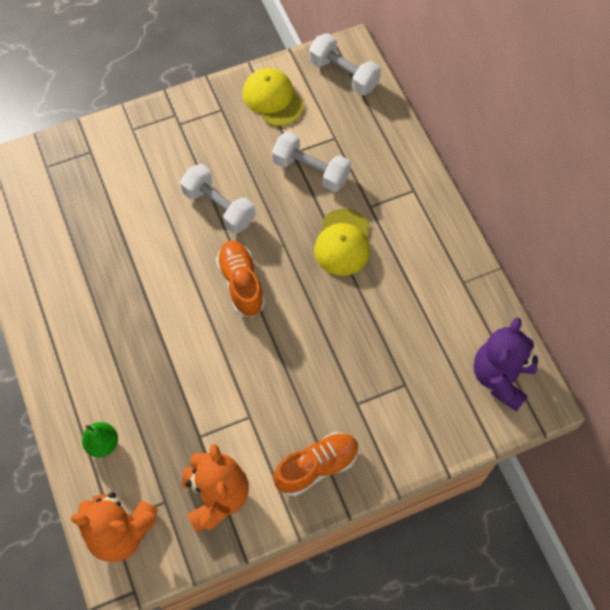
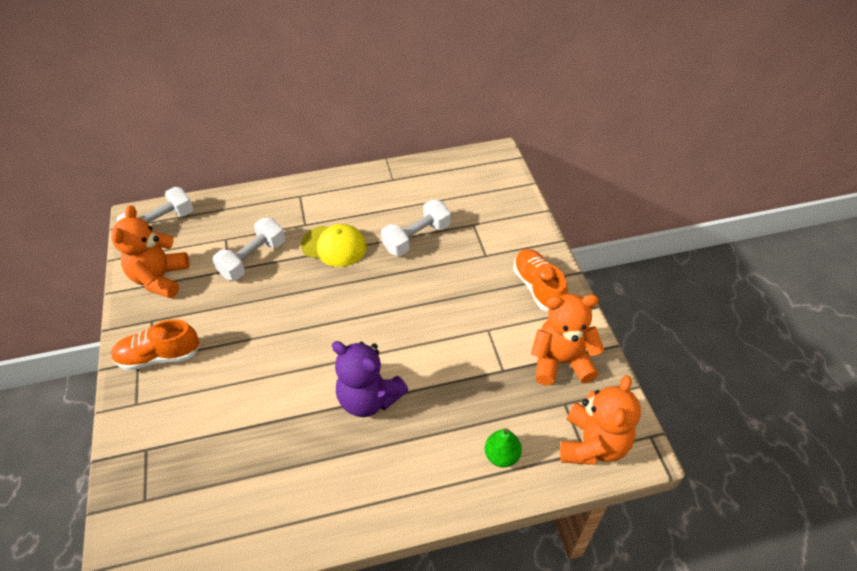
camera: 80 degrees left, 15 degrees down
white dumbbell [180,164,255,234] -> white dumbbell moved to [381,200,451,256]
orange shoe [216,241,265,317] -> orange shoe moved to [111,319,200,371]
yellow cap [243,68,304,126] -> orange teddy bear [111,205,189,298]
purple teddy bear [474,317,538,412] -> purple teddy bear moved to [332,341,408,417]

